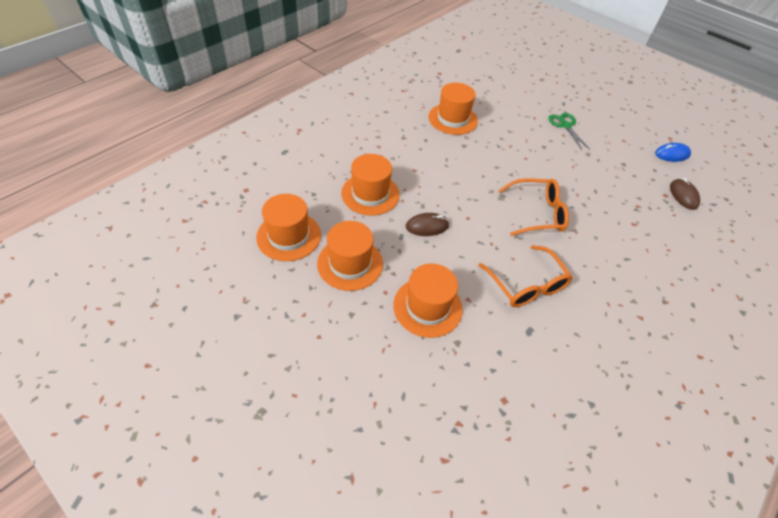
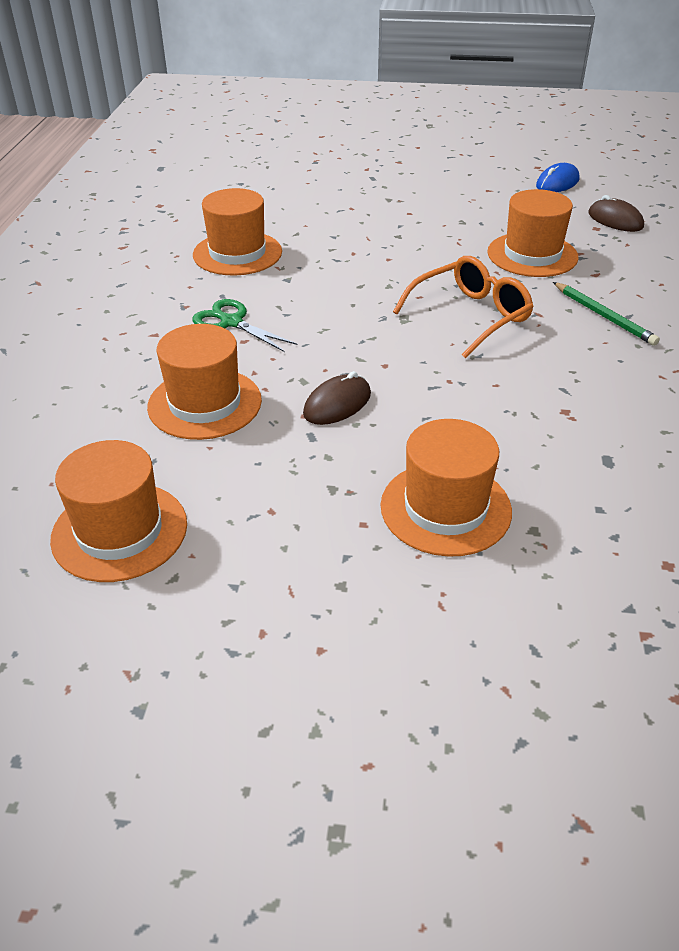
camera: 30 degrees left, 10 degrees down
orange hat [317,221,383,291] -> orange hat moved to [487,189,578,277]
orange glasses [478,245,573,307] -> none
green scissors [549,113,590,150] -> green scissors moved to [193,299,298,352]
none -> green pencil [553,282,660,346]

